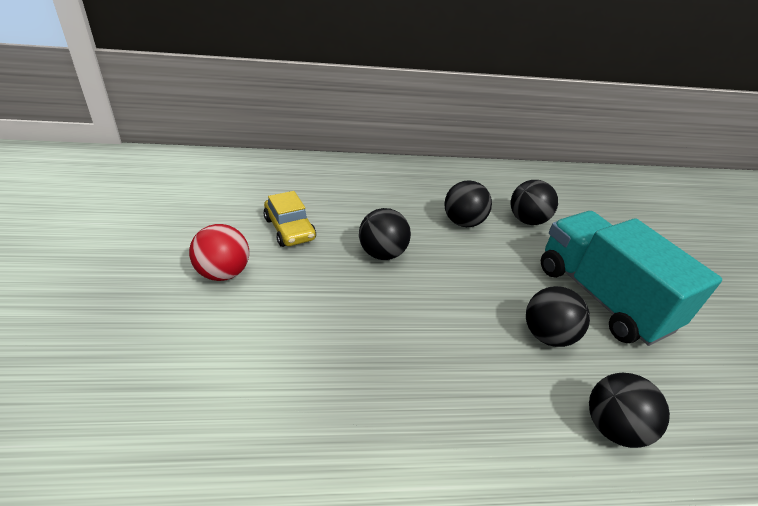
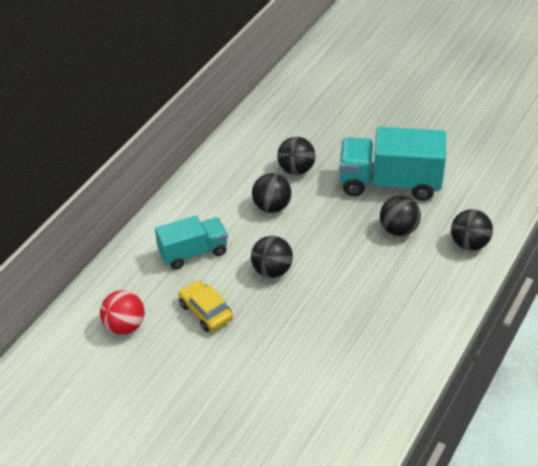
camera: 50 degrees left, 5 degrees up
red ball [189,224,249,281] -> red ball moved to [100,290,145,335]
yellow car [263,191,316,247] -> yellow car turned 135 degrees counterclockwise [178,280,233,332]
none -> turquoise truck [155,215,228,269]

